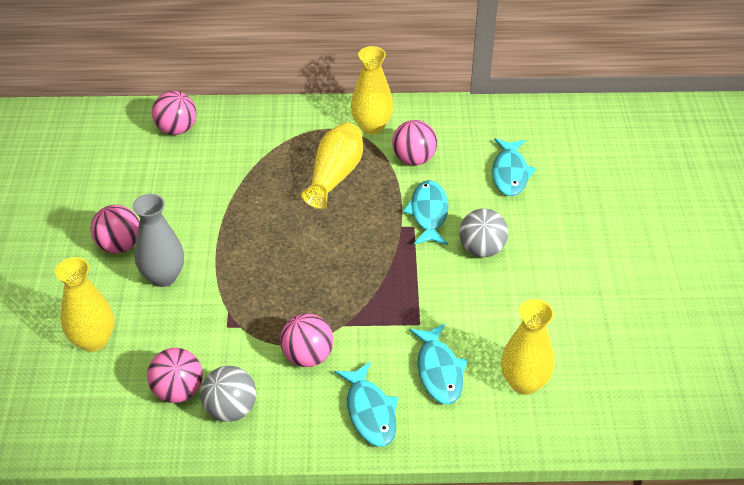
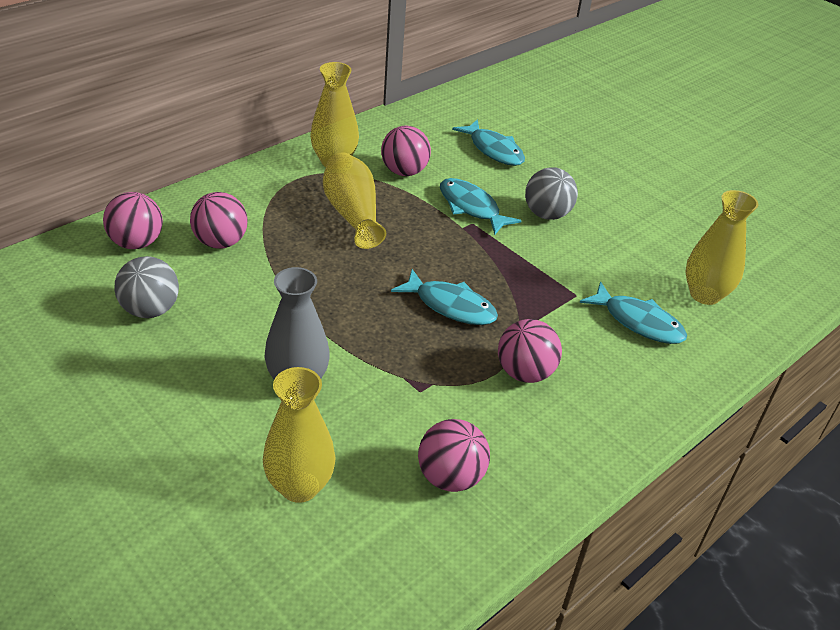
camera: 45 degrees left, 5 degrees down
pink ball [90,205,139,254] -> pink ball moved to [190,192,248,249]
grey ball [200,366,256,422] -> grey ball moved to [114,256,179,318]
turquoise fish [335,362,398,447] -> turquoise fish moved to [391,269,498,325]

